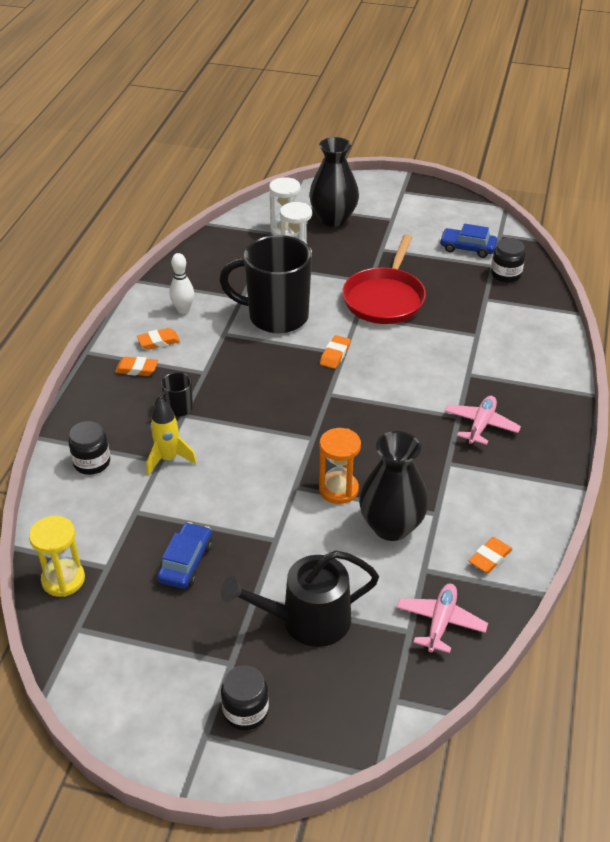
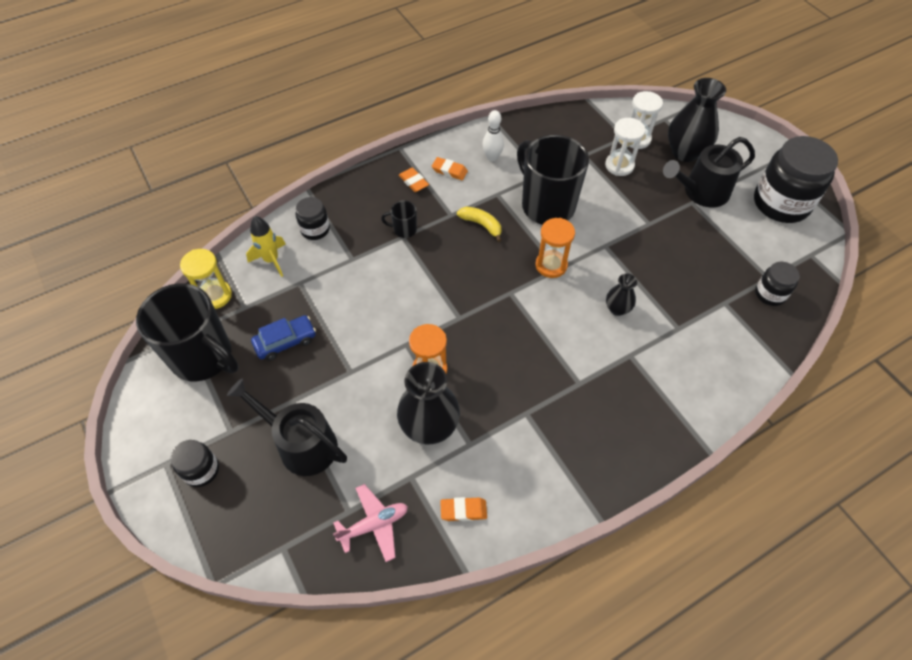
camera: 45 degrees right, 15 degrees up
yellow rocket [146,399,197,475] -> yellow rocket moved to [246,216,285,277]
orange eraser [320,335,351,369] -> orange hourglass [536,218,575,278]
red pan [342,235,426,324] -> none
blue car [439,224,497,258] -> none
pink plane [445,396,521,446] -> none
none -> black mug [136,283,239,381]
none -> yellow banana [457,207,502,242]
none -> black vase [606,273,637,316]
none -> black watering can [663,137,755,208]
none -> black jar [754,136,838,223]

